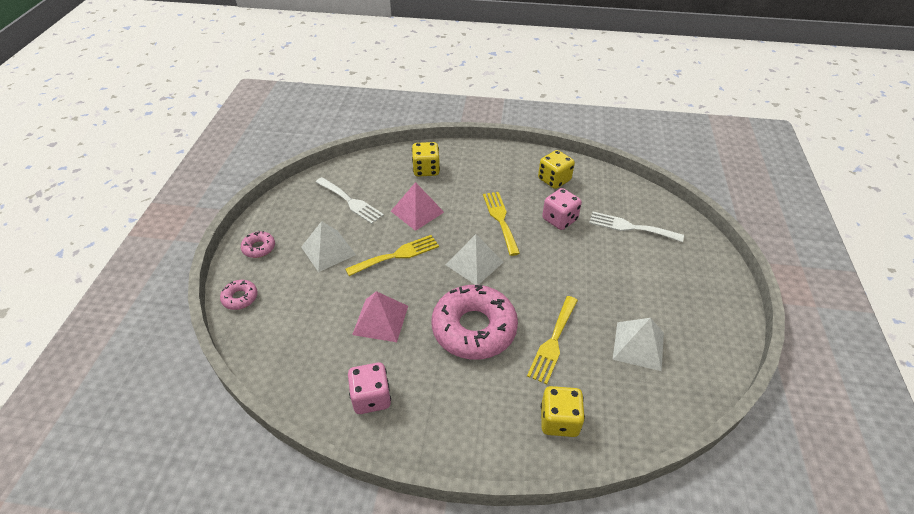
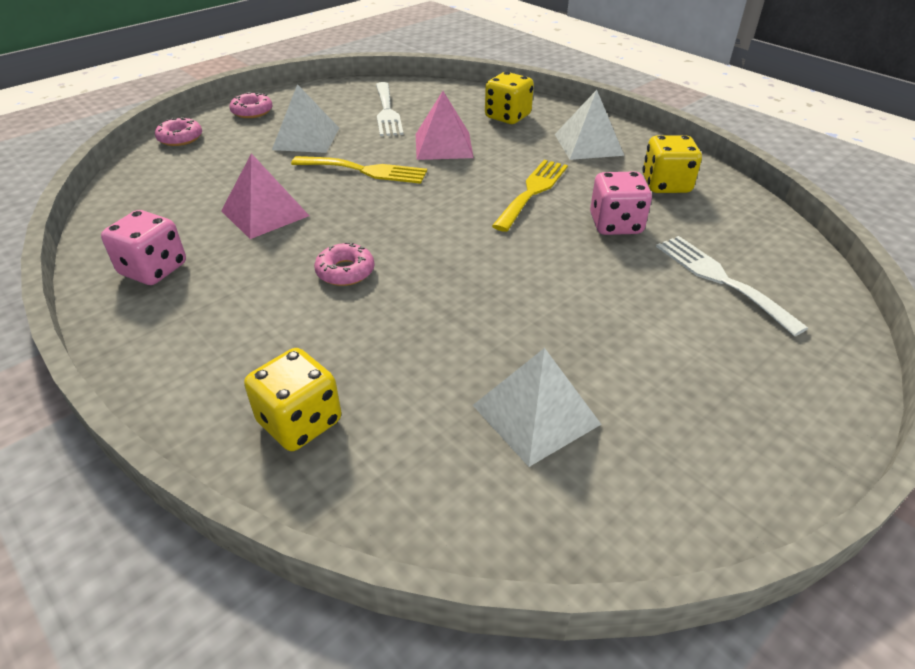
camera: 40 degrees right, 5 degrees down
pink donut [432,285,518,360] -> pink donut [314,242,375,286], size x0.44
white pyramid [446,234,503,285] -> white pyramid moved to [555,90,624,160]
yellow fork [527,296,578,384] -> none

